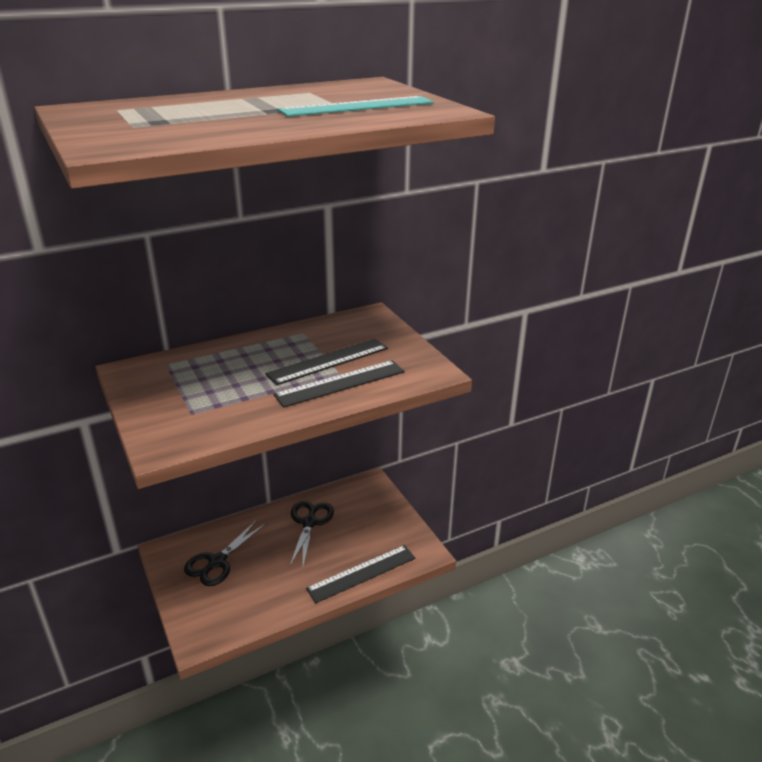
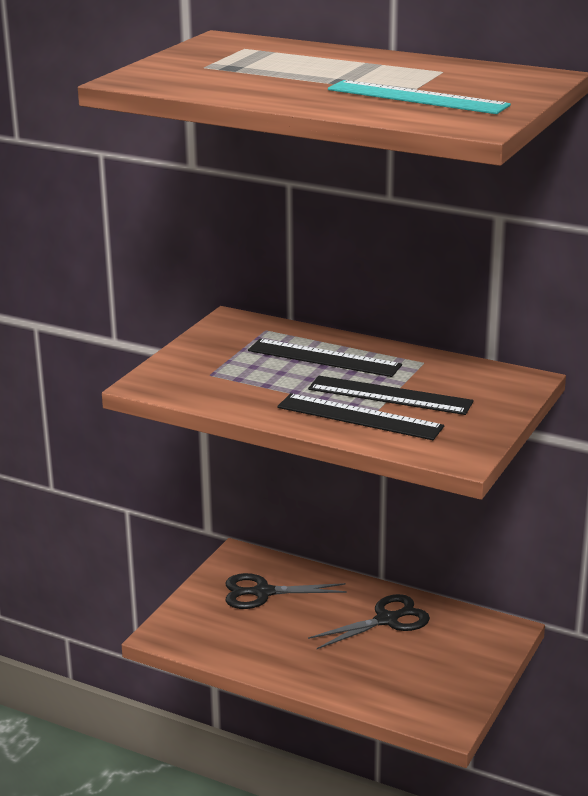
camera: 55 degrees right, 5 degrees down
black ruler [306,545,416,603] -> black ruler moved to [248,339,402,377]

